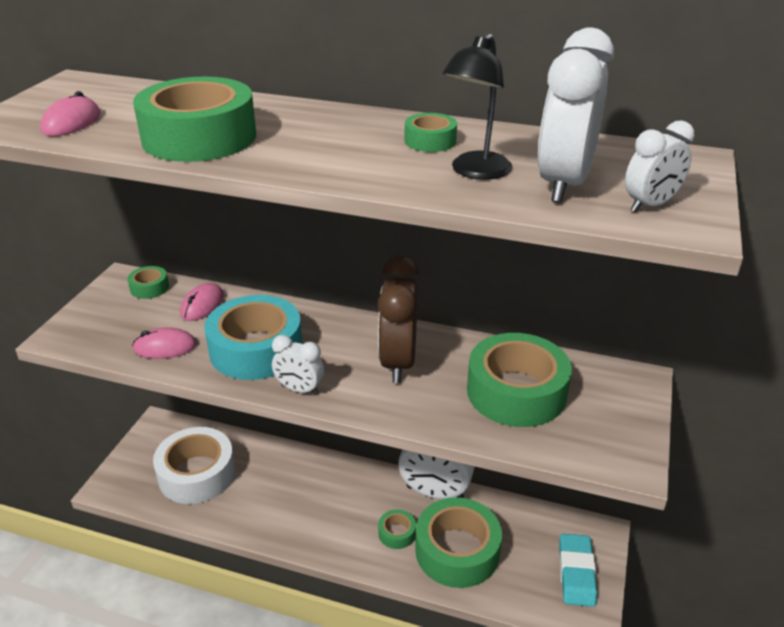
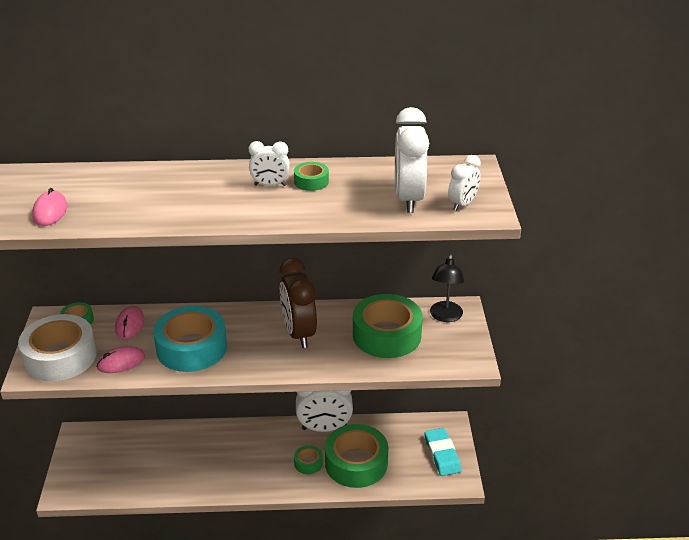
camera: 20 degrees left, 0 degrees up
green tape [133,77,256,162] -> none
white tape [153,427,236,504] -> white tape moved to [18,314,97,381]
white clock [272,335,324,395] -> white clock moved to [249,141,290,186]
black lamp [443,33,512,180] -> black lamp moved to [430,254,464,322]

